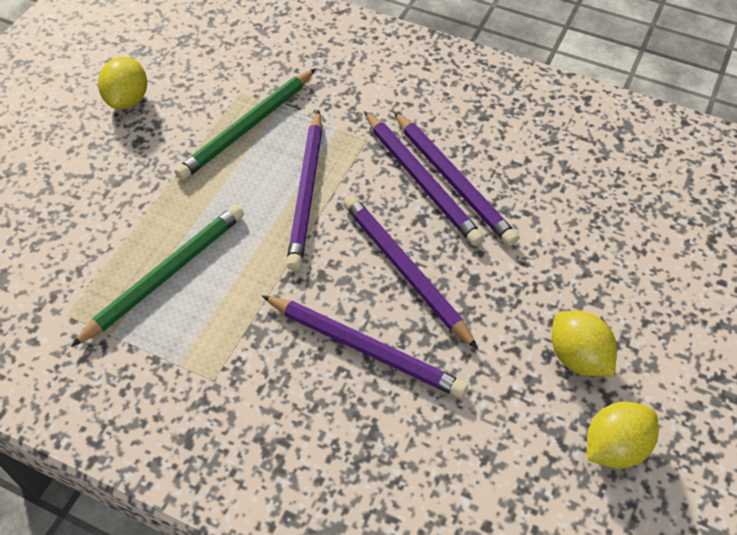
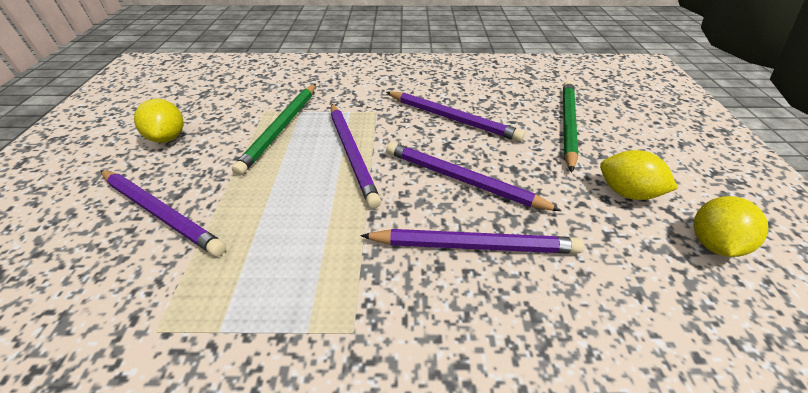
camera: 25 degrees left, 10 degrees down
green pencil [71,205,244,347] -> green pencil moved to [563,81,578,173]
purple pencil [364,111,484,246] -> purple pencil moved to [100,170,226,256]

